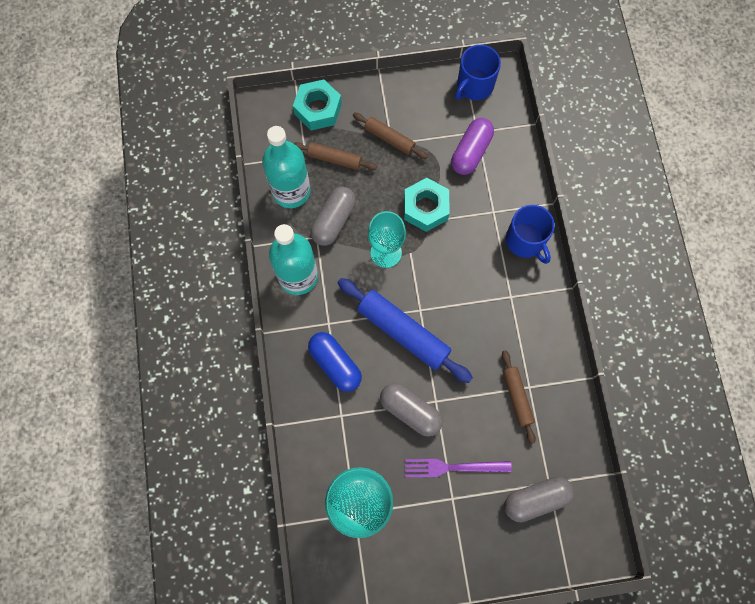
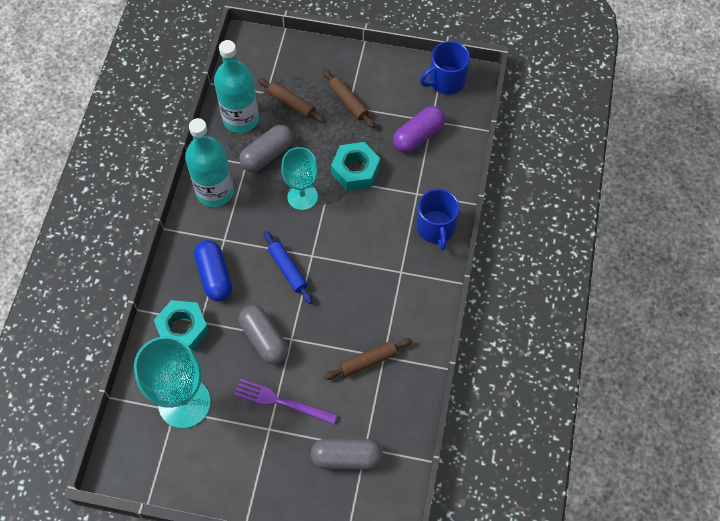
camera: 20 degrees right, 10 degrees down
turquoise nut [293,80,342,130] -> turquoise nut moved to [154,300,209,351]
blue rolling pin [338,278,473,383] -> blue rolling pin [264,231,312,304], size x0.57
brown rolling pin [502,350,536,444] -> brown rolling pin turned 60 degrees clockwise [324,338,412,380]

